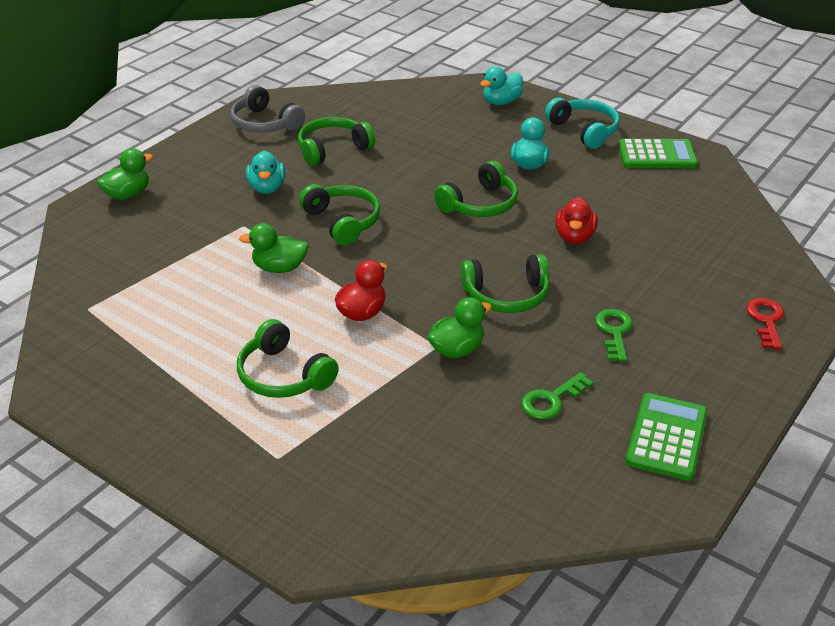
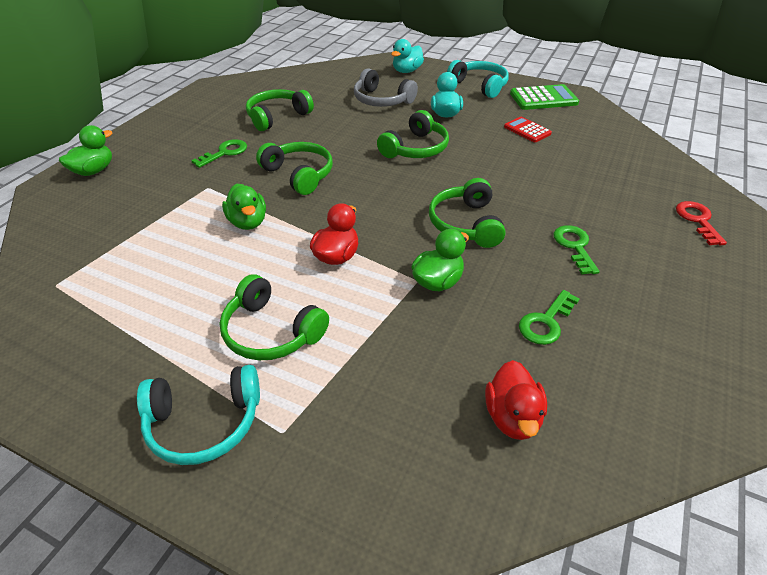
camera: 10 degrees left, 5 degrees up
grey headphones [231,85,305,133] -> grey headphones moved to [354,68,418,107]
green duck [239,223,309,273] -> green duck turned 105 degrees counterclockwise [222,184,266,230]
turquoise duck [246,151,285,194] -> green key [191,139,247,168]
green headphones [461,254,550,313] -> green headphones turned 105 degrees clockwise [429,178,506,248]
red duck [555,197,598,244] -> red duck moved to [485,360,547,440]
green calculator [625,393,707,481] -> none
none -> turquoise headphones [137,365,260,465]
none -> red calculator [504,117,552,142]

